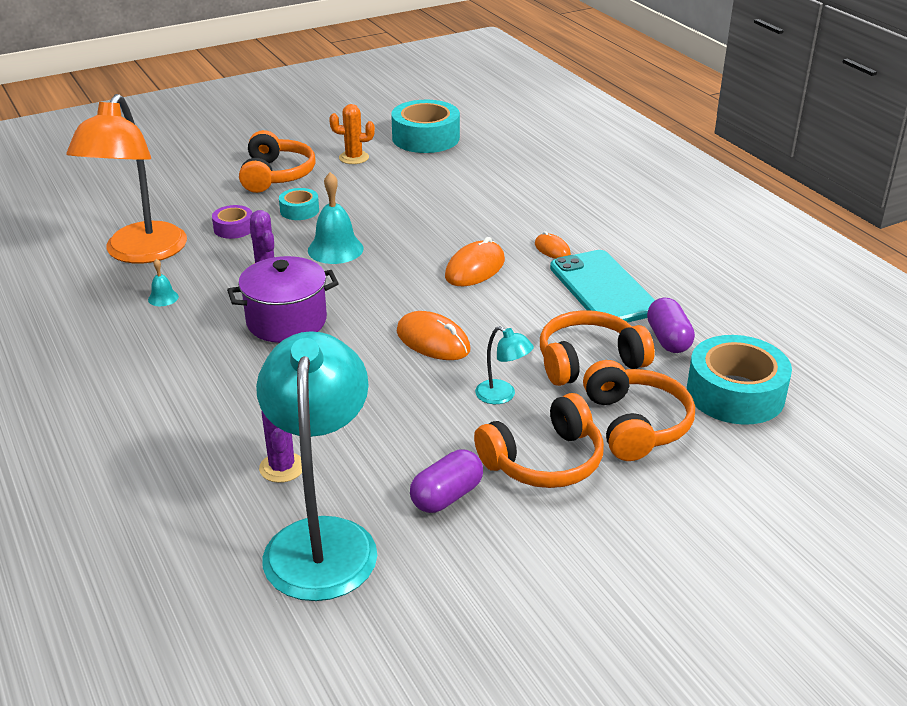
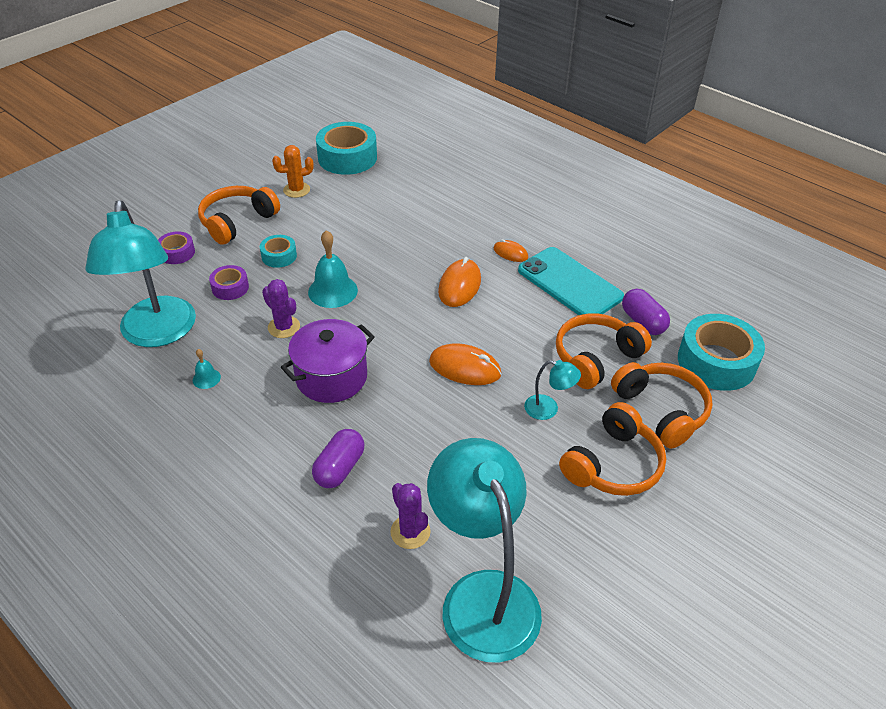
camera: 20 degrees left, 10 degrees up
orange lamp [66,94,187,264] -> turquoise lamp [85,200,196,347]
orange headphones [239,130,316,193] -> orange headphones turned 120 degrees counterclockwise [198,186,280,245]
purple capsule [410,450,483,513] -> purple capsule moved to [312,429,364,488]
none -> purple tape [158,231,195,264]

